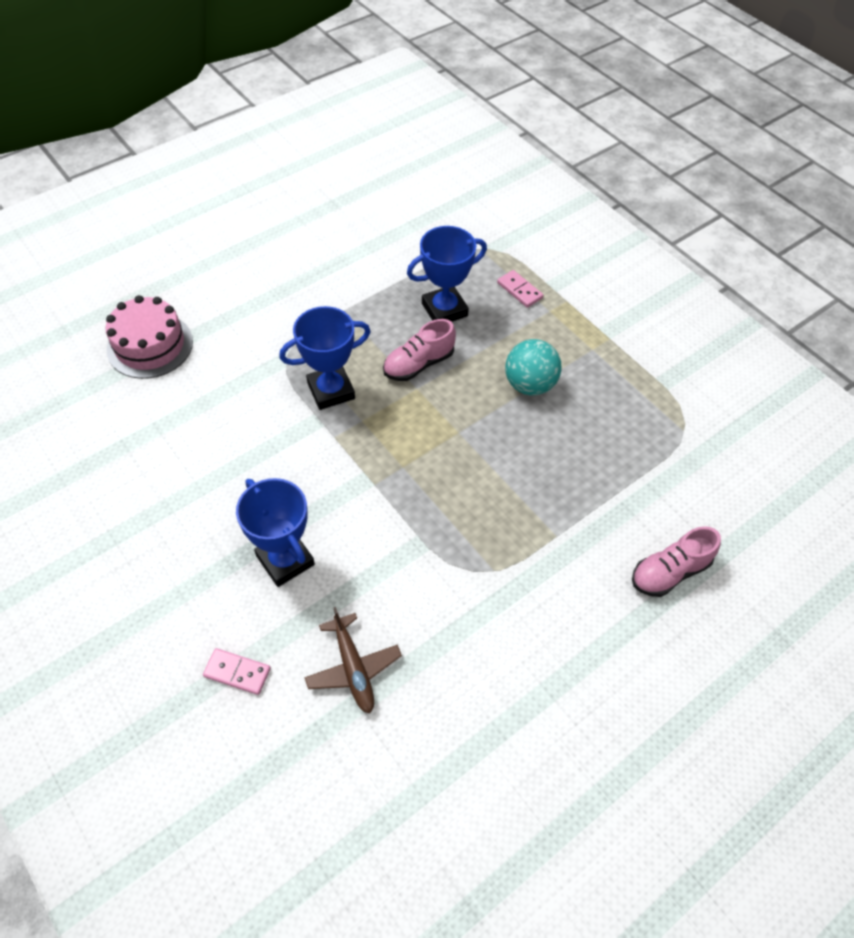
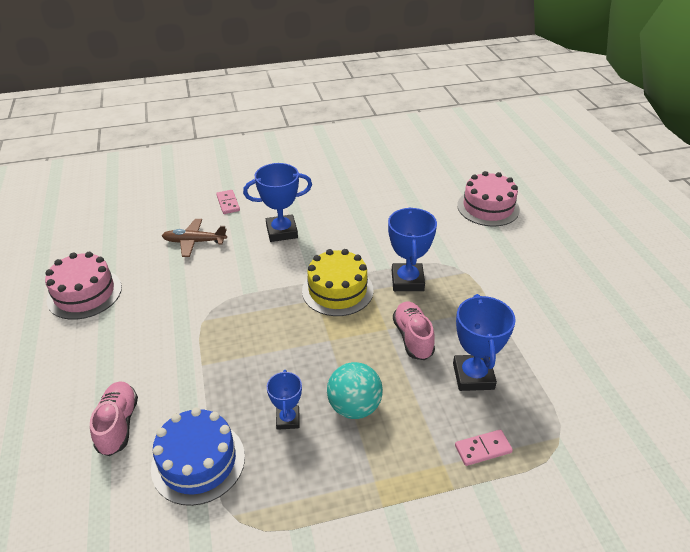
camera: 115 degrees right, 15 degrees down
pink domino [203,648,271,695] -> pink domino turned 60 degrees counterclockwise [216,190,240,214]
none -> pink cake [45,252,122,320]
none -> blue cake [151,407,245,506]
none -> blue trophy [267,370,302,430]
none -> yellow cake [302,249,374,316]

